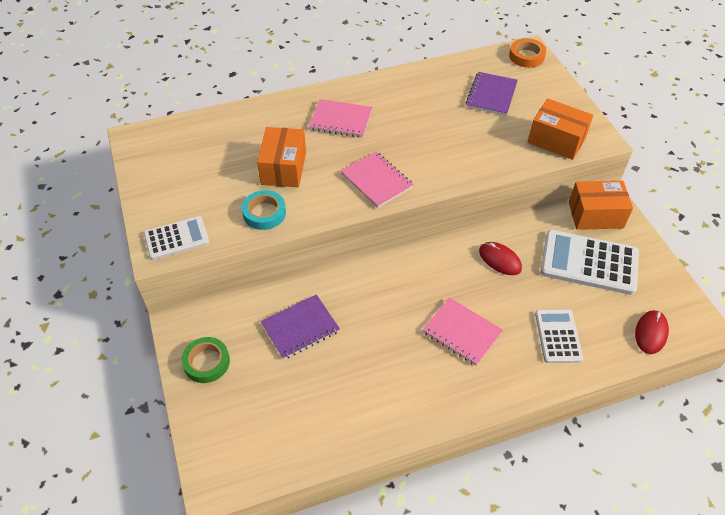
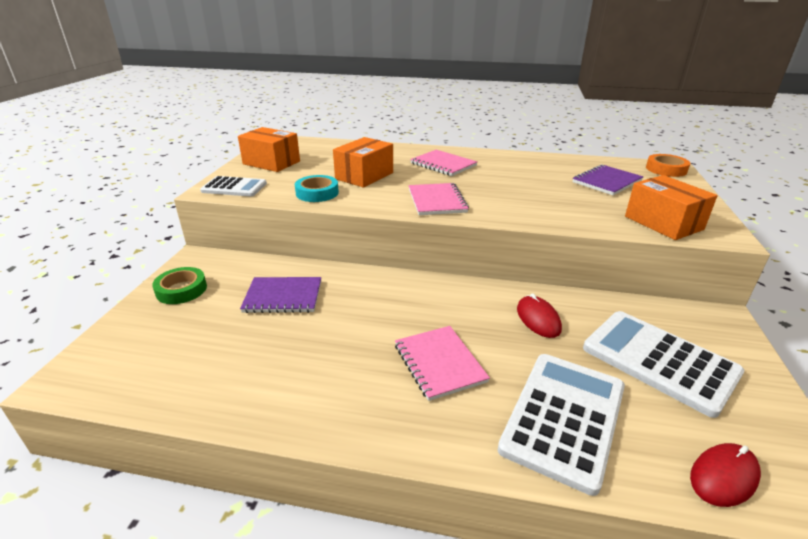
camera: 30 degrees right, 20 degrees down
white calculator [535,309,583,363] -> white calculator [498,354,625,496], size x1.66
orange box [569,181,633,230] -> orange box moved to [238,127,300,172]

